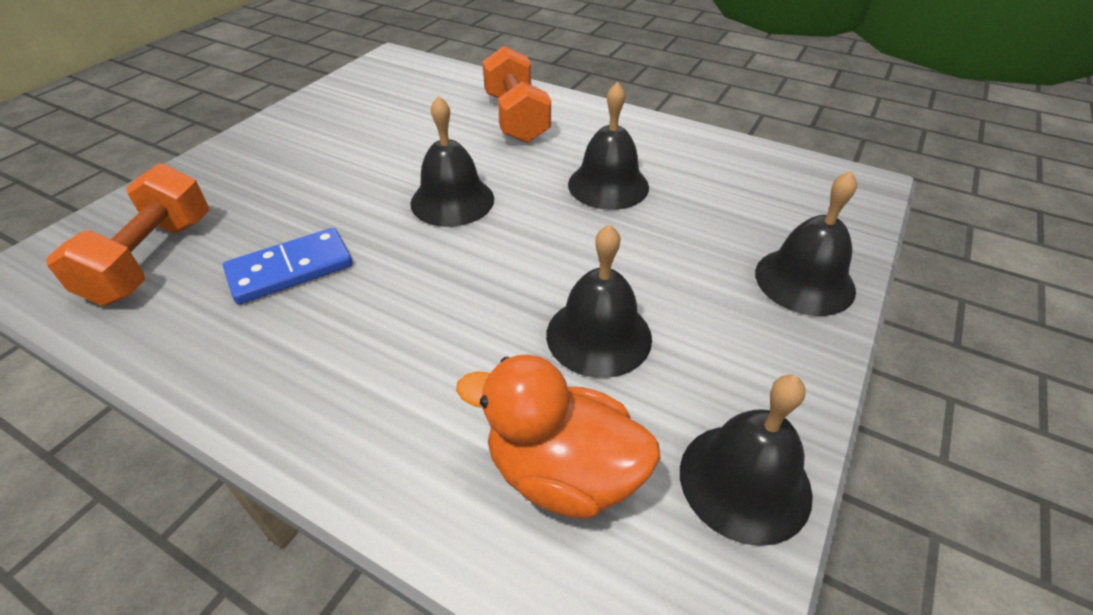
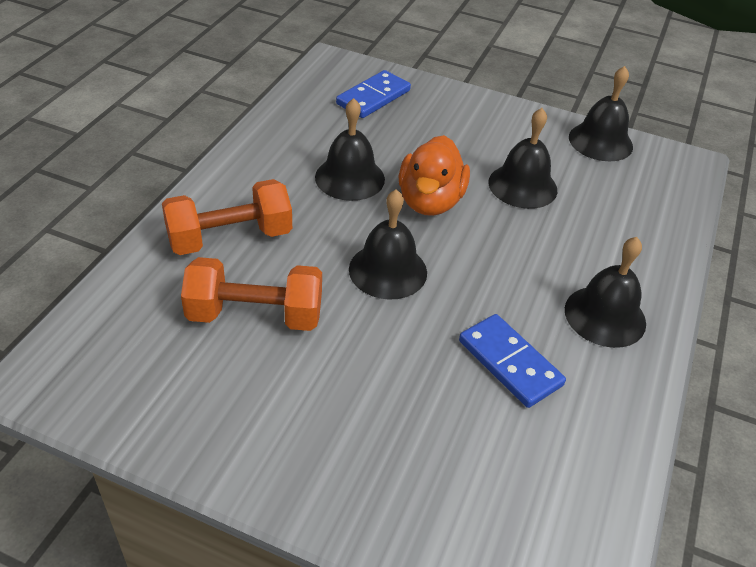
camera: 100 degrees left, 0 degrees up
orange dumbbell [46,163,209,306] -> orange dumbbell moved to [181,257,322,331]
orange duck [456,354,661,519] -> orange duck moved to [399,135,470,216]
black bell [755,171,857,316] -> black bell moved to [565,237,646,348]
none -> blue domino [336,70,411,118]

